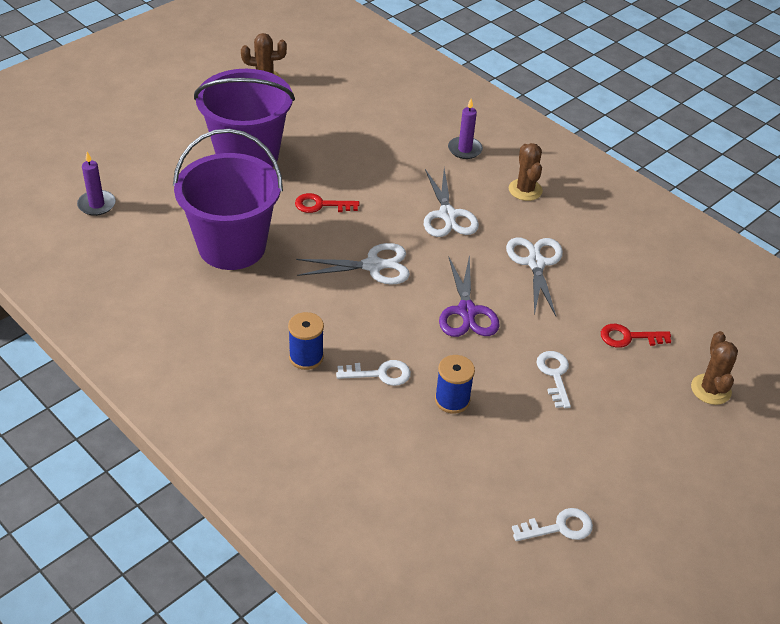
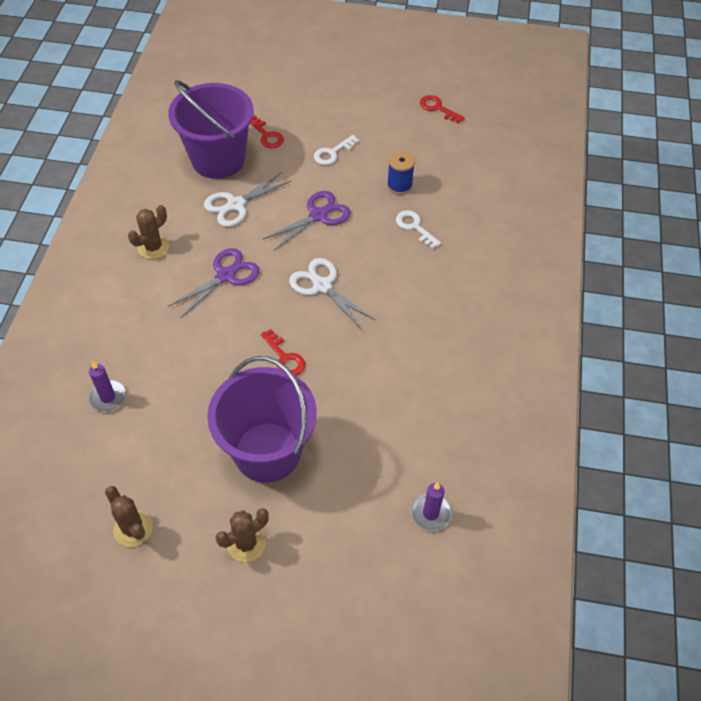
camera: 125 degrees left, 10 degrees up
purple bucket [173,129,283,270] -> purple bucket moved to [168,80,254,179]
blue spool [288,312,324,370] -> none
white scissors [424,168,479,237] -> purple scissors [168,248,260,318]
purple candle [448,99,483,159] -> purple candle moved to [88,361,126,412]
white key [512,508,593,541] -> red key [420,95,465,124]
brown cactus [691,331,738,405] -> brown cactus moved to [216,508,269,562]

